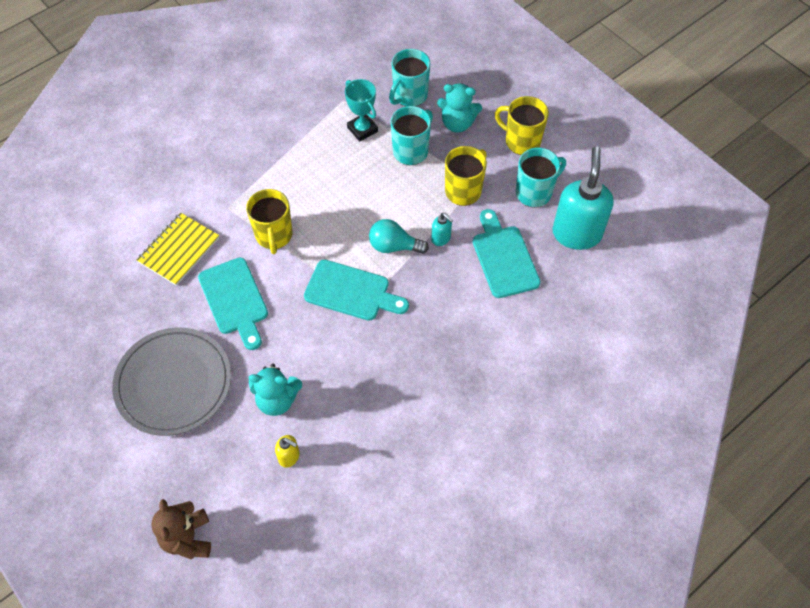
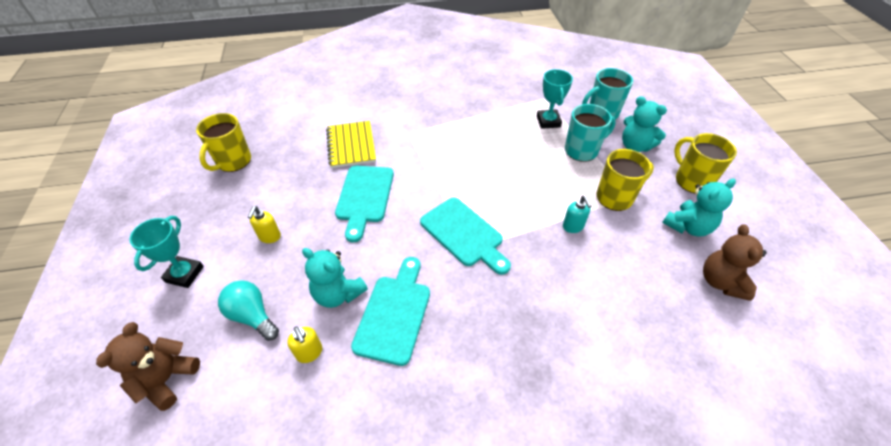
camera: 30 degrees right, 10 degrees down
grey plate [112,327,231,436] -> yellow soap dispenser [248,206,281,243]
yellow notebook [137,213,219,286] -> yellow notebook turned 75 degrees counterclockwise [326,121,376,168]
yellow mug [246,189,293,254] -> yellow mug moved to [196,113,251,172]
turquoise light bulb [369,219,429,254] -> turquoise light bulb moved to [218,280,279,341]
turquoise cutting board [473,209,540,298] -> turquoise cutting board moved to [351,257,430,366]
turquoise mug [516,148,566,207] -> turquoise teddy bear [662,179,736,237]
turquoise soap dispenser [552,146,614,250] -> brown teddy bear [703,224,766,301]
none -> turquoise trophy [129,216,204,288]

